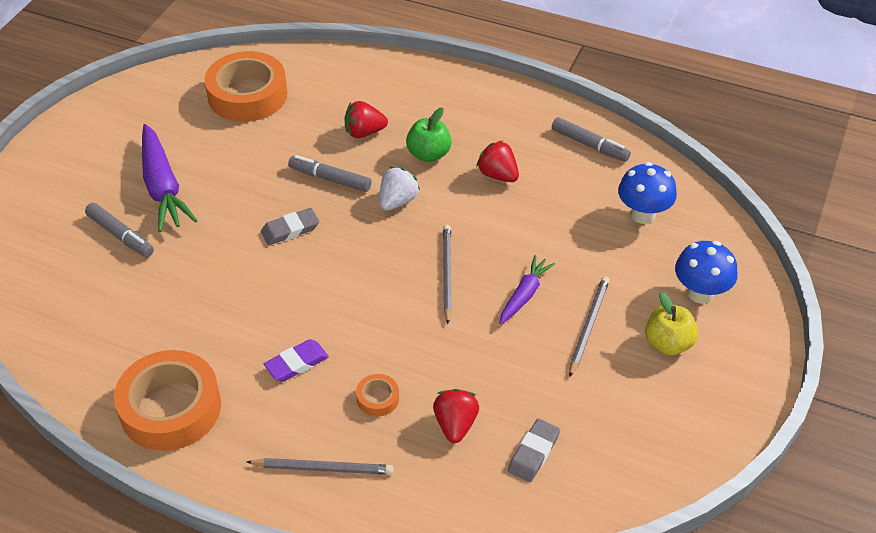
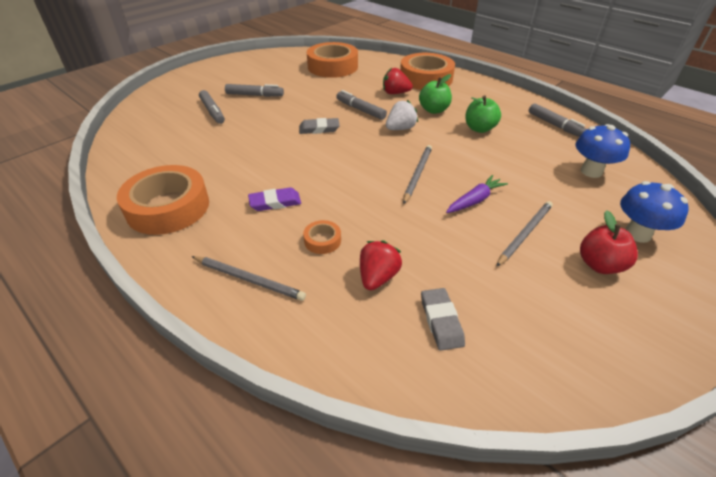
camera: 20 degrees right, 5 degrees down
purple carrot [142,124,198,232] -> grey marker [225,84,284,97]
red strawberry [476,141,519,182] -> green apple [465,95,501,133]
grey eraser [508,419,560,482] -> grey eraser turned 60 degrees counterclockwise [421,288,465,351]
yellow apple [645,292,698,356] -> red apple [580,210,638,274]
none -> orange tape [400,53,455,90]

